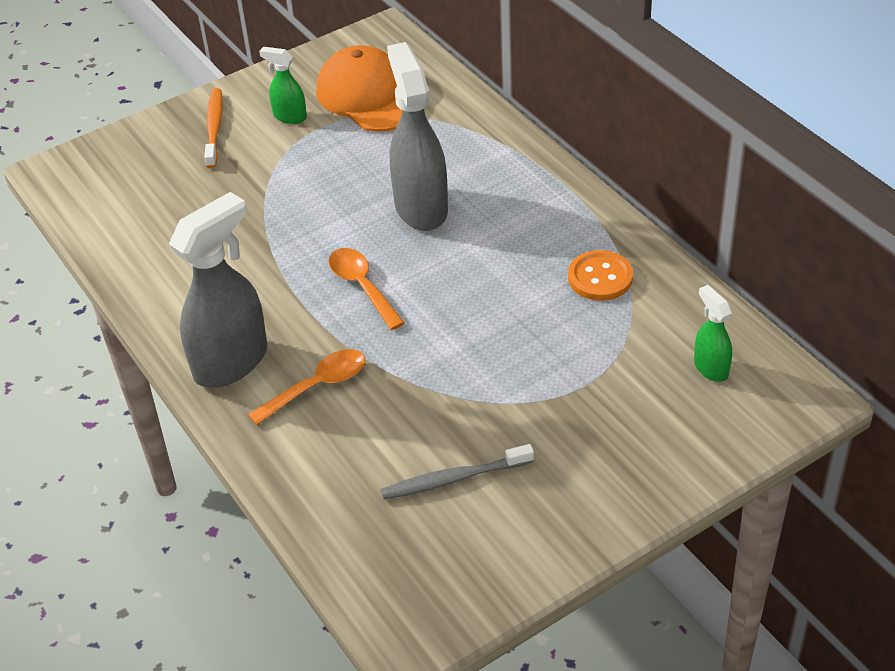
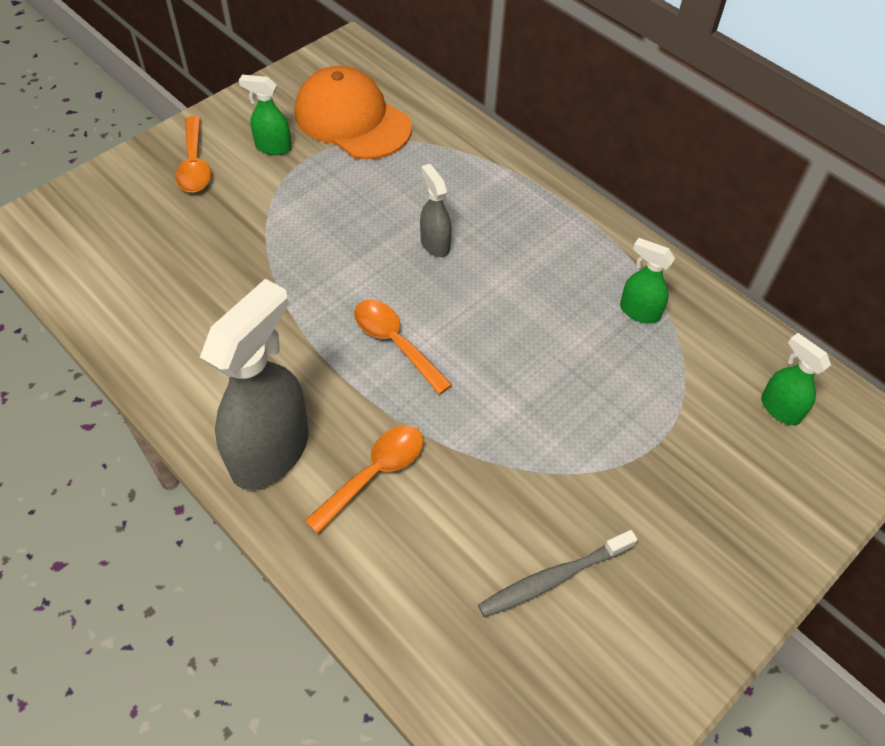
camera: 15 degrees left, 10 degrees up
orange toothbrush [204,88,223,168] -> orange spoon [175,116,211,192]
grey spray bottle [387,42,448,231] -> grey spray bottle [420,164,452,257], size x0.50
orange button [568,250,633,301] -> green spray bottle [620,238,675,323]

